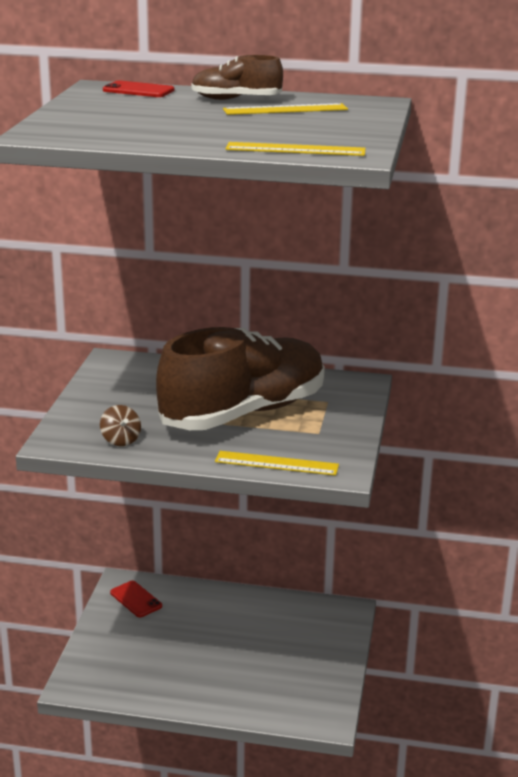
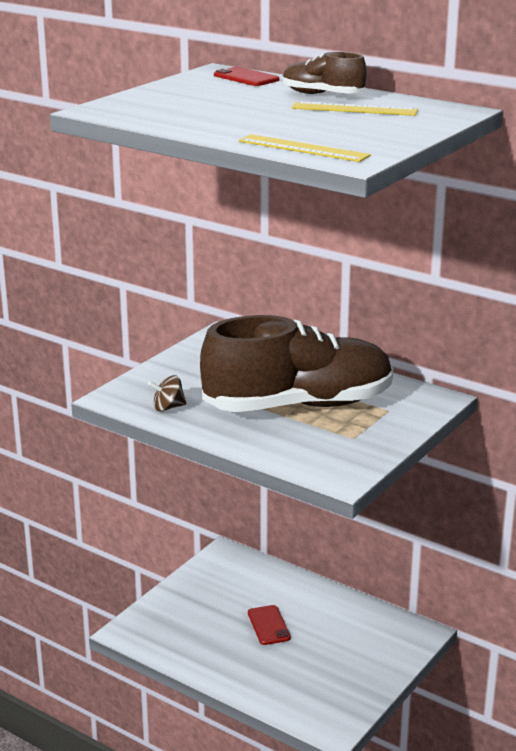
camera: 25 degrees right, 0 degrees up
brown spinning top [100,405,141,446] -> brown spinning top turned 75 degrees clockwise [148,375,186,412]
red phone [110,581,162,617] -> red phone moved to [248,605,291,645]
yellow ruler [215,451,339,476] -> none

